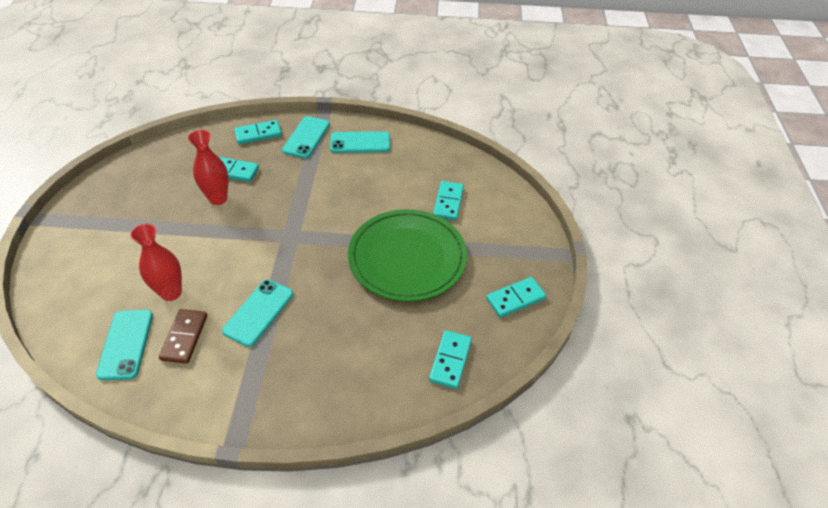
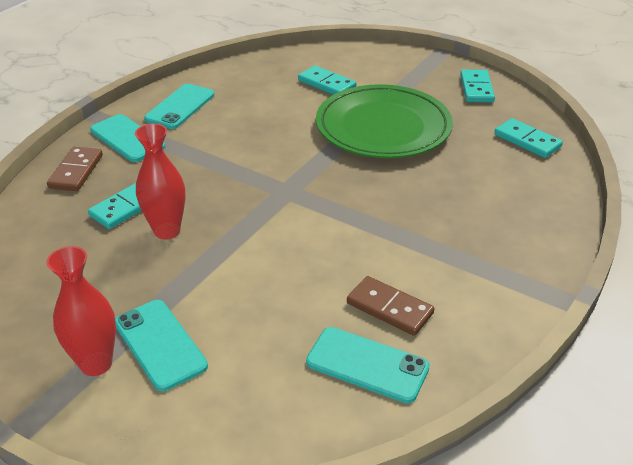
camera: 60 degrees left, 10 degrees down
red vase [130,224,182,301] -> red vase moved to [46,246,116,376]
turquoise phone [222,279,293,347] -> turquoise phone moved to [115,300,208,391]
turquoise domino [234,120,282,144] -> brown domino [47,147,103,191]

